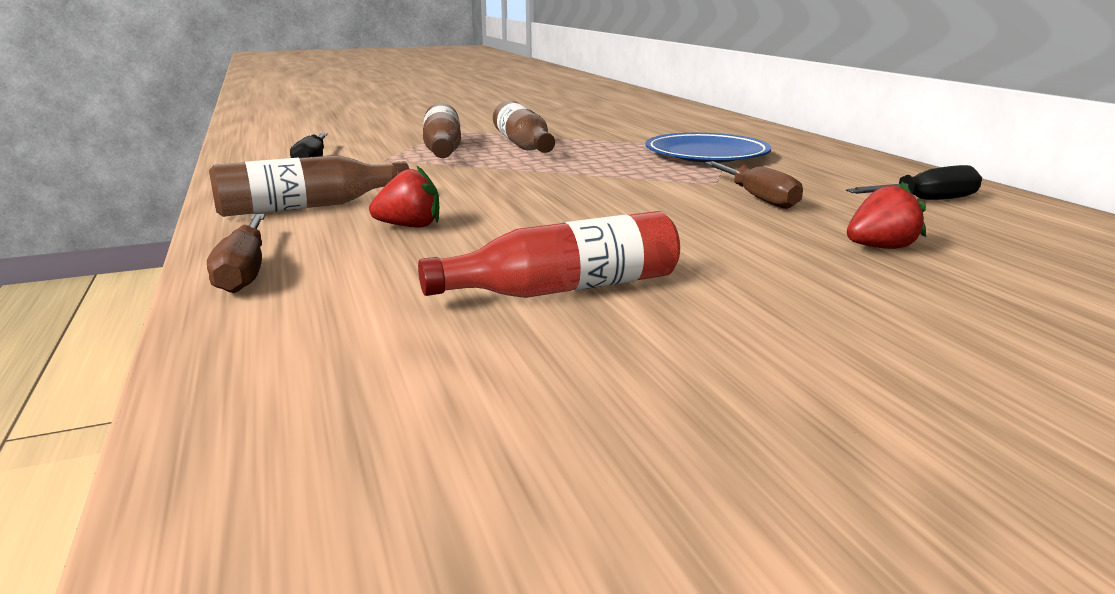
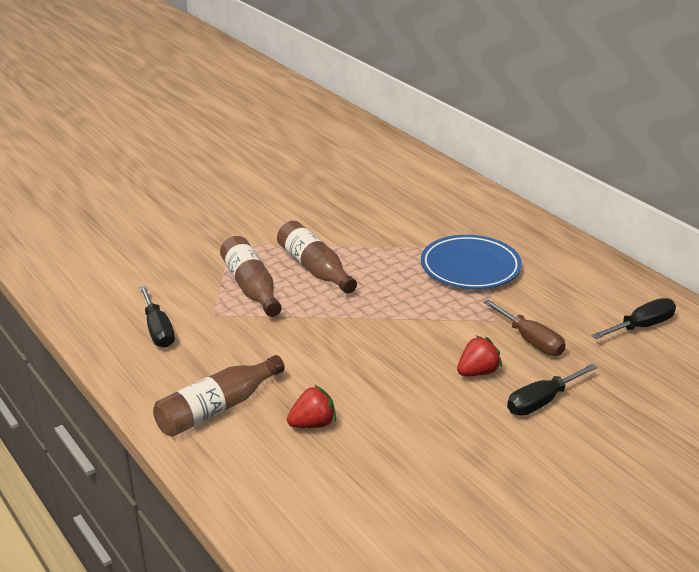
camera: 15 degrees left, 10 degrees up
brown screwdriver [207,214,265,293] -> none
red bottle [418,211,680,298] -> none
red strawberry [847,181,926,249] -> red strawberry moved to [457,336,502,376]
none -> black screwdriver [507,364,597,416]

